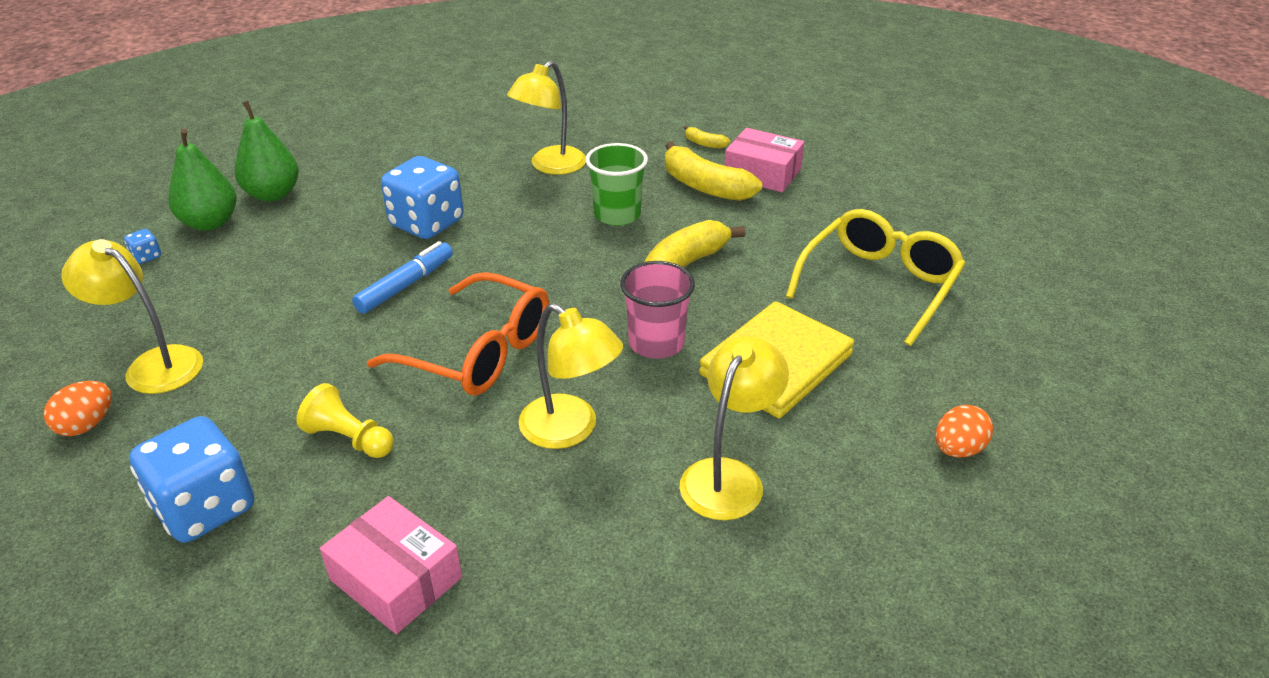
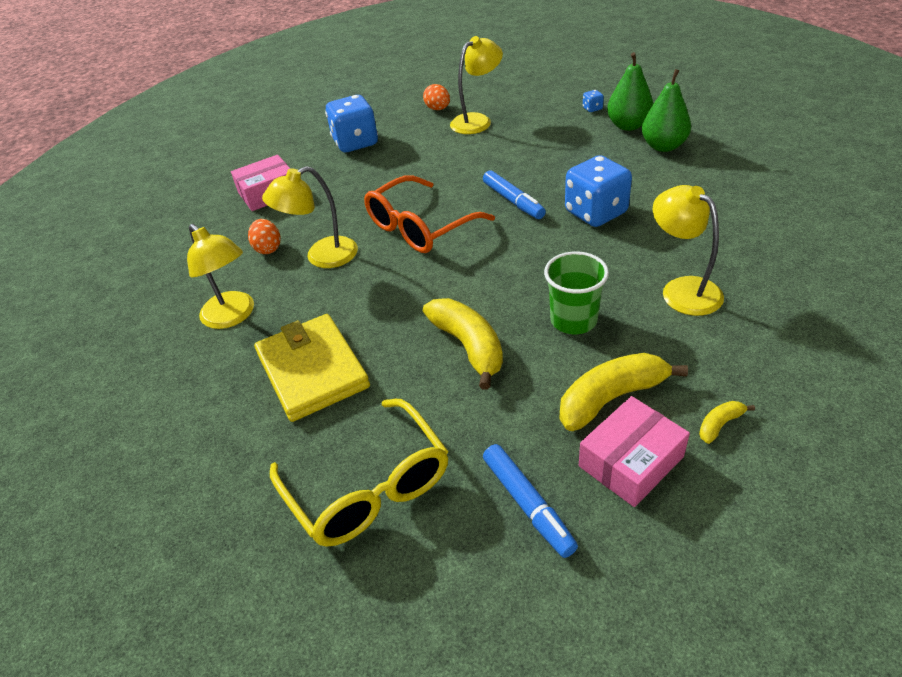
camera: 115 degrees right, 5 degrees up
yellow pawn [296,383,394,458] -> none
pink cup [620,261,695,359] -> none
orange egg [935,405,993,458] -> orange egg moved to [248,219,280,254]
none -> blue marker [483,444,578,558]

